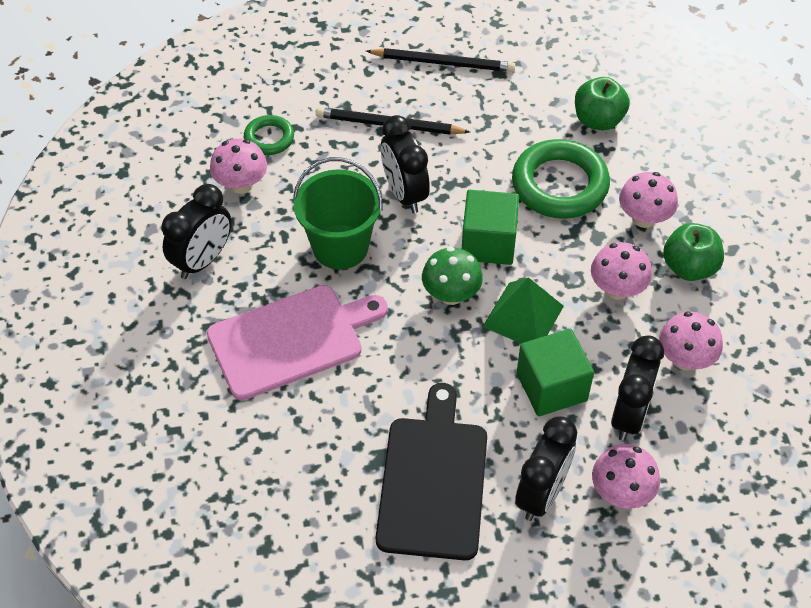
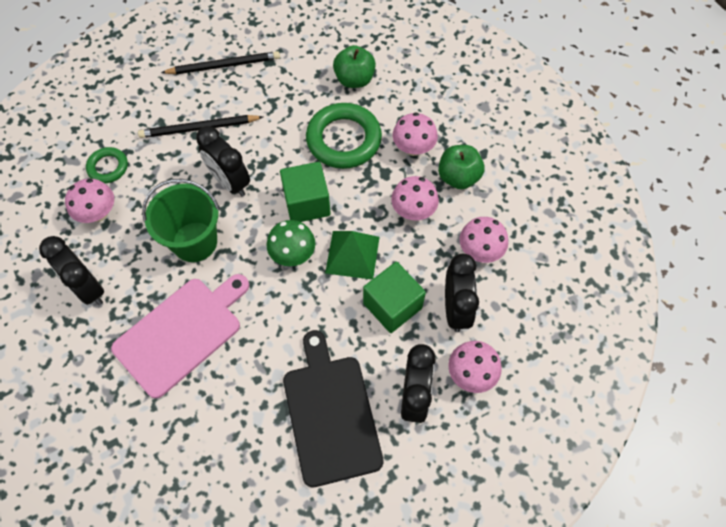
camera: 20 degrees left, 10 degrees up
black clock [162,184,231,279] -> black clock turned 120 degrees clockwise [39,236,104,305]

